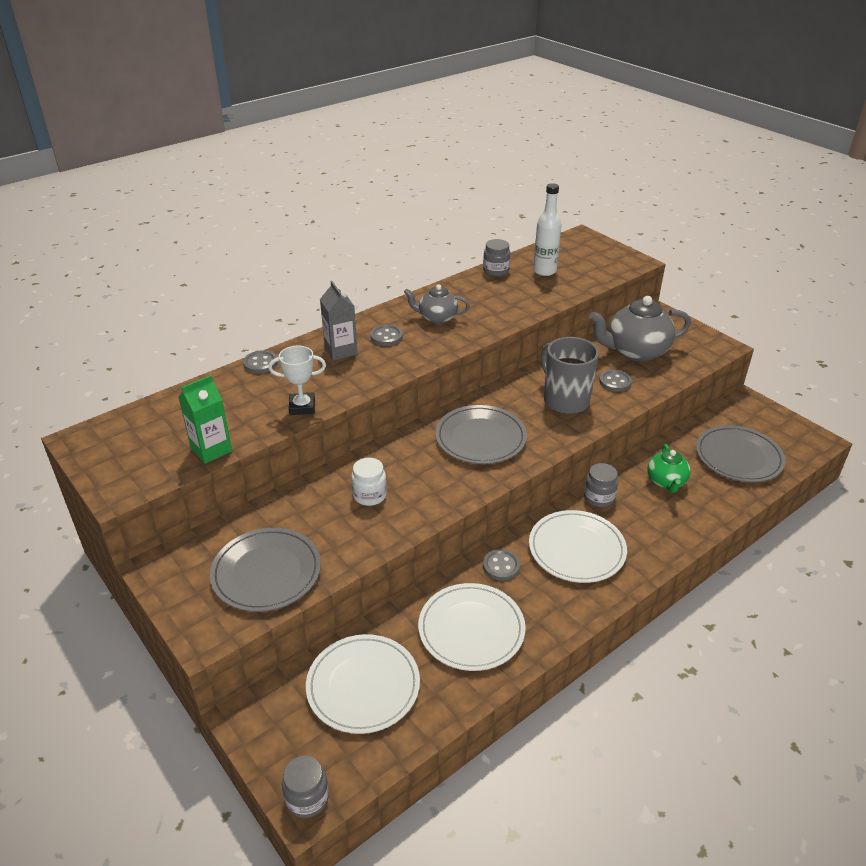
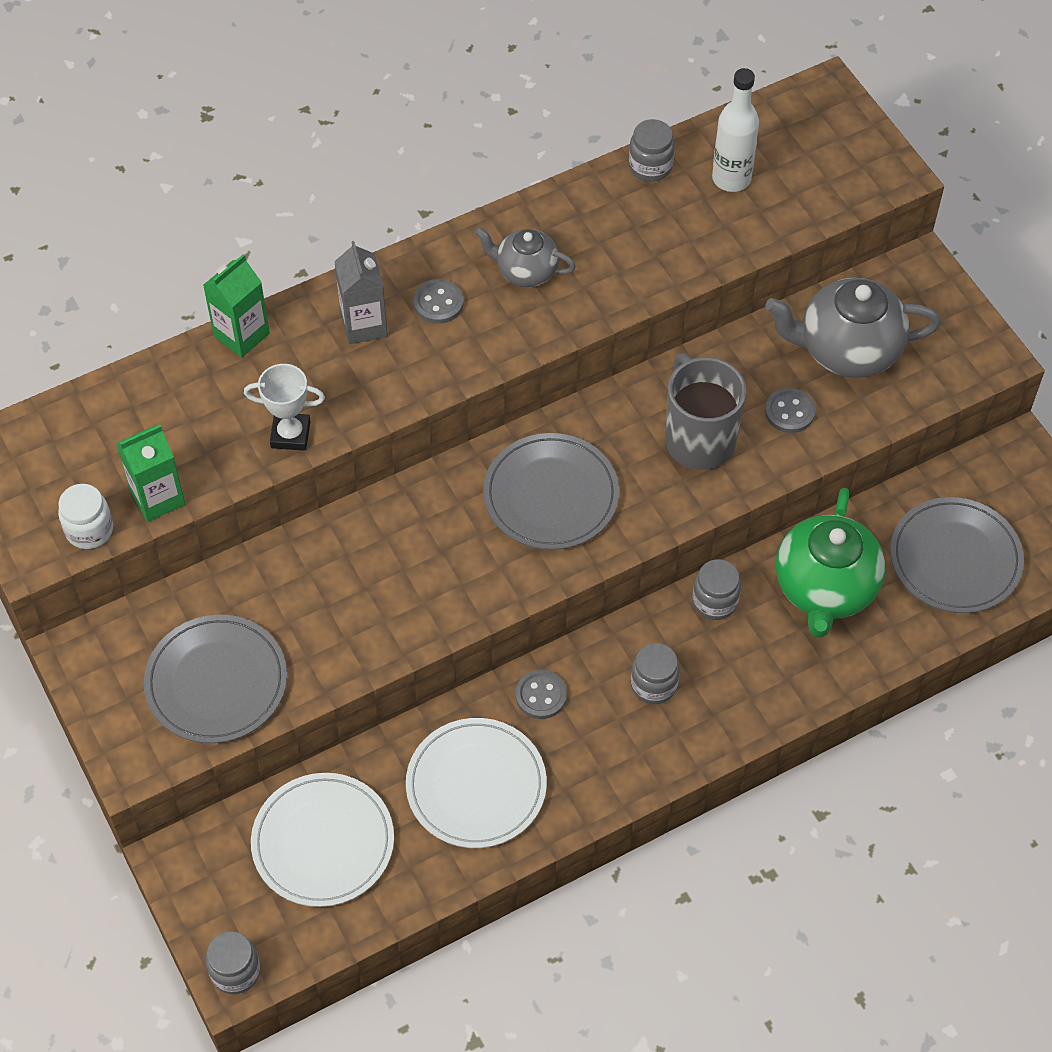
camera: 10 degrees right, 20 degrees up
grey button [243,350,278,373] -> green carton [203,254,270,358]
white jar [351,458,387,506] -> white jar moved to [58,484,113,549]
white plate [529,510,627,583] -> grey jar [631,643,680,704]
green teapot [647,444,691,493] -> green teapot [776,488,885,638], size x1.73

